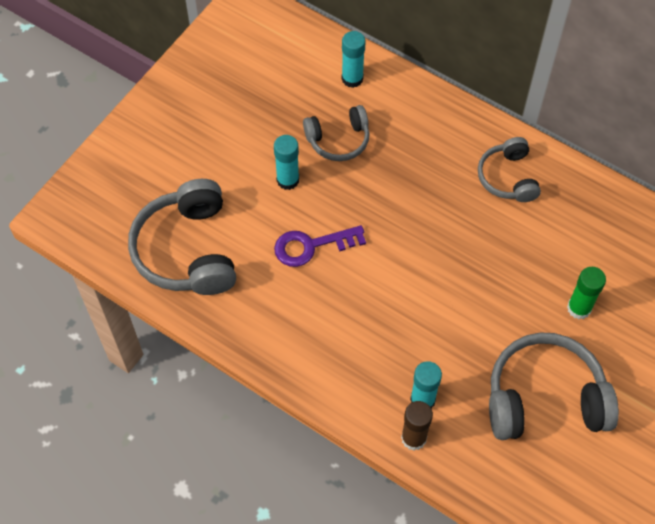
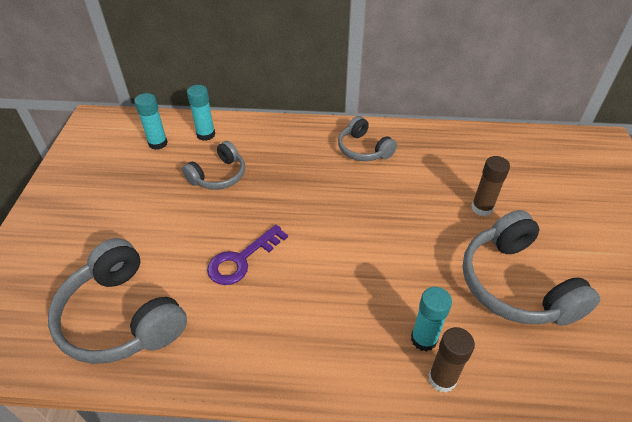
camera: 30 degrees left, 15 degrees down
turquoise glue stick [274,135,299,190] -> turquoise glue stick moved to [134,93,168,150]
grey headphones [489,333,619,440] -> grey headphones turned 75 degrees counterclockwise [462,210,600,326]
green glue stick [567,267,606,319] -> brown glue stick [471,156,510,216]

